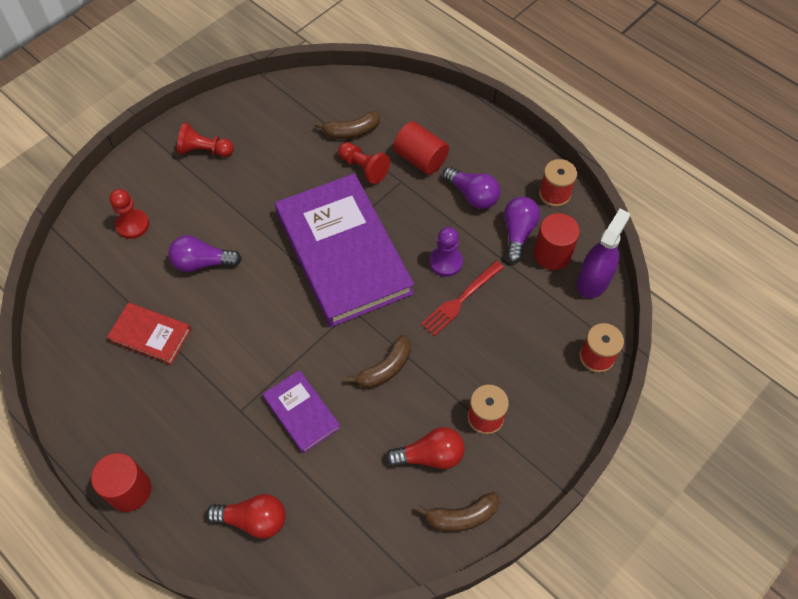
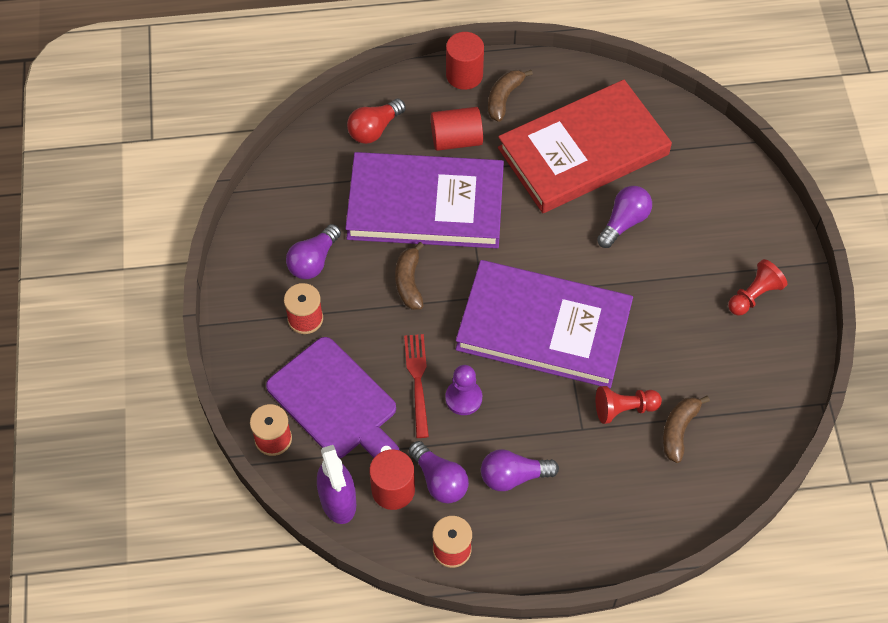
camera: 130 degrees right, 0 degrees up
red book [107,303,191,365] -> red book [498,80,672,213], size x2.19
red pawn [109,189,149,239] -> none
purple book [263,370,340,454] -> purple book [345,152,504,249], size x2.19
red light bulb [386,427,465,469] -> purple light bulb [286,224,341,279]
red cylinder [393,121,449,175] -> red cylinder moved to [431,107,483,151]
brown banana [416,492,500,532] -> brown banana moved to [488,70,533,122]
none -> purple cutting board [266,337,399,458]

